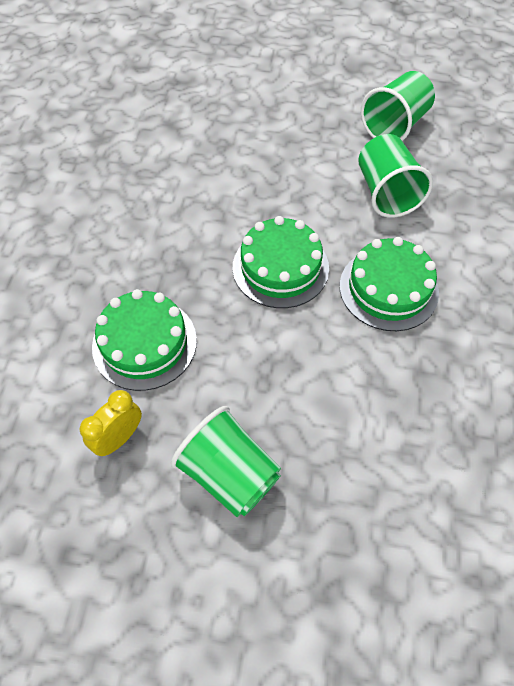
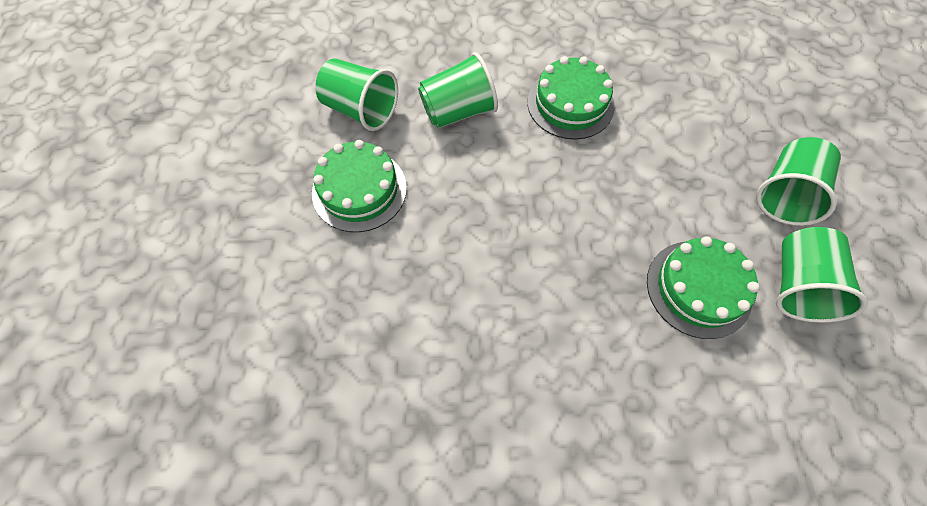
camera: 100 degrees left, 5 degrees up
yellow clock [80,390,142,456] -> green cup [776,227,868,323]
green cake [233,216,329,308] -> green cake moved to [312,140,407,232]

